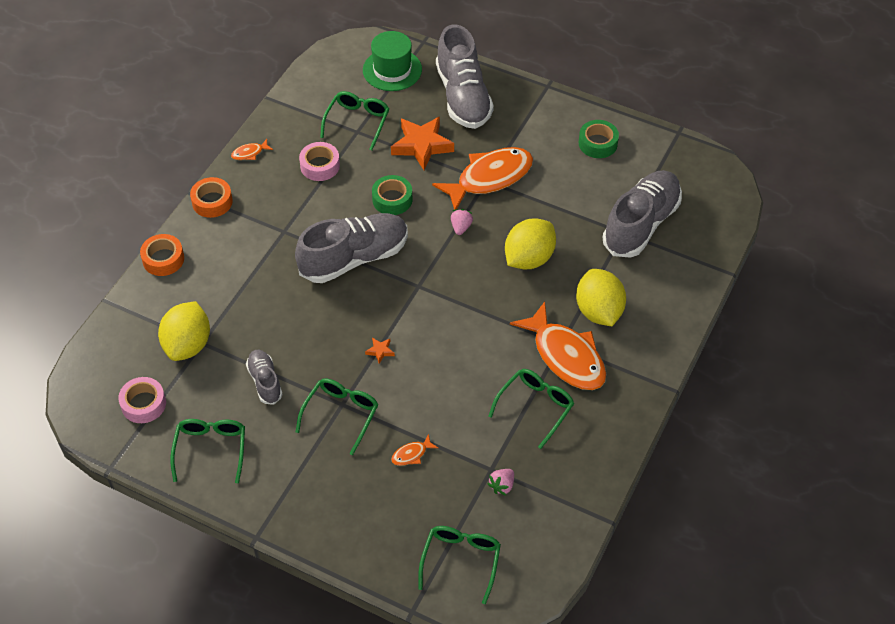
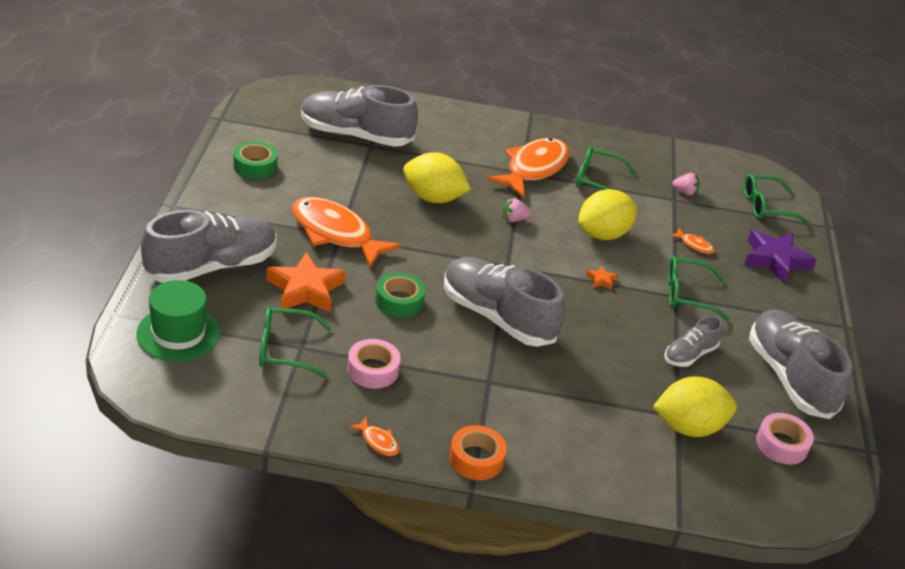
camera: 115 degrees left, 15 degrees down
orange tape [140,234,184,276] -> none
green glasses [170,419,245,483] -> grey shoe [749,309,852,419]
pink strawberry [451,209,473,235] -> pink strawberry moved to [503,198,531,222]
yellow lemon [576,269,626,326] -> yellow lemon moved to [578,189,637,240]
none -> purple star [744,229,816,284]

